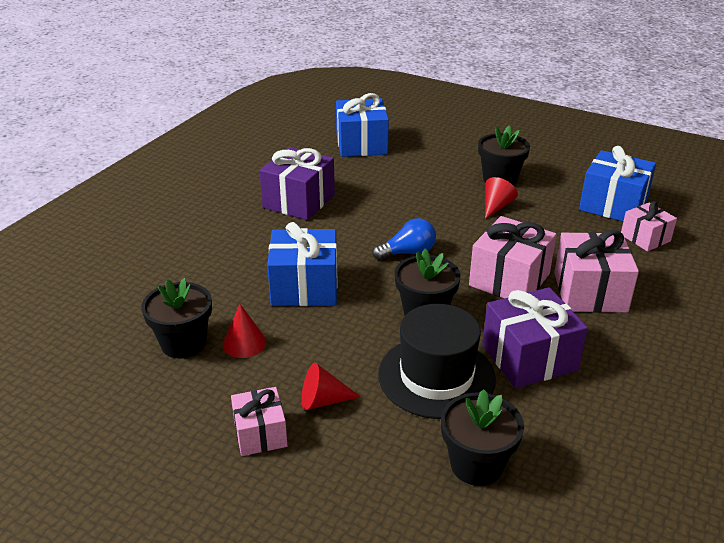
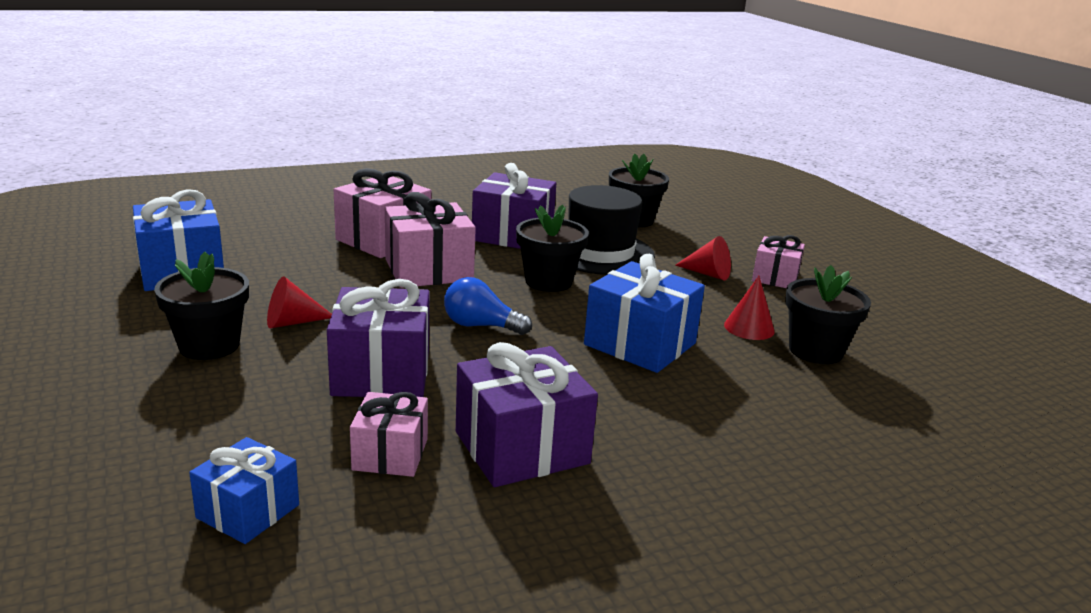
camera: 145 degrees left, 10 degrees down
blue gift [336,93,389,157] -> blue gift [189,437,299,544], size x0.61
pink gift [621,201,677,251] -> pink gift moved to [350,392,428,477]
none -> purple gift [327,279,429,397]

